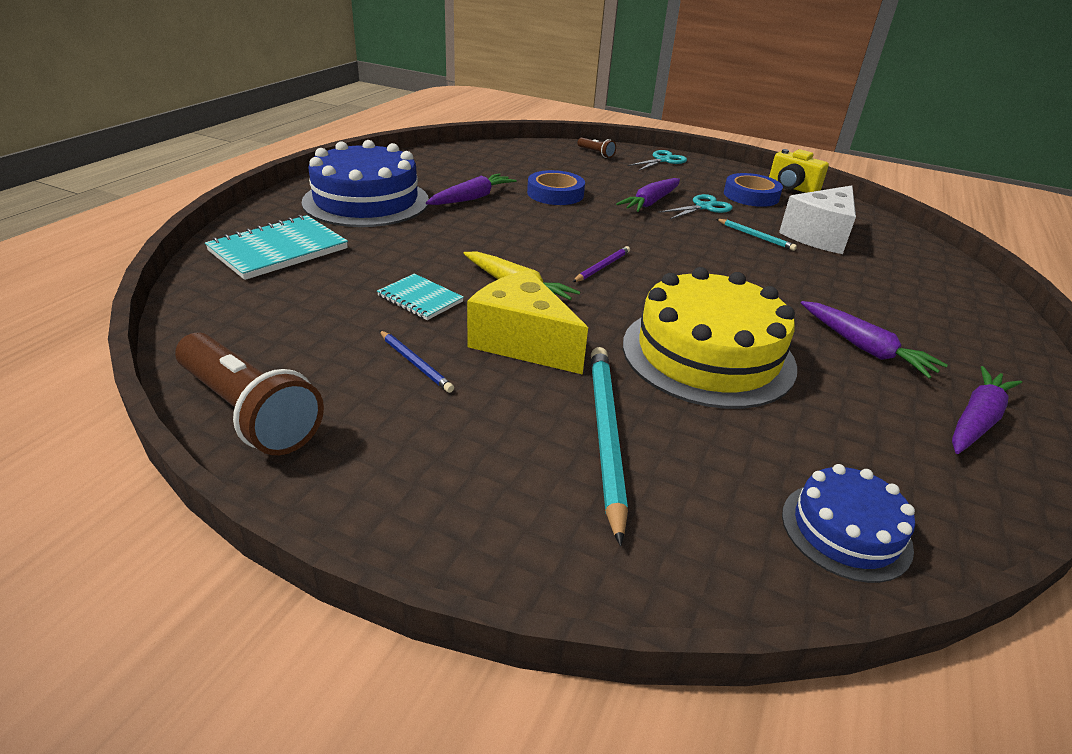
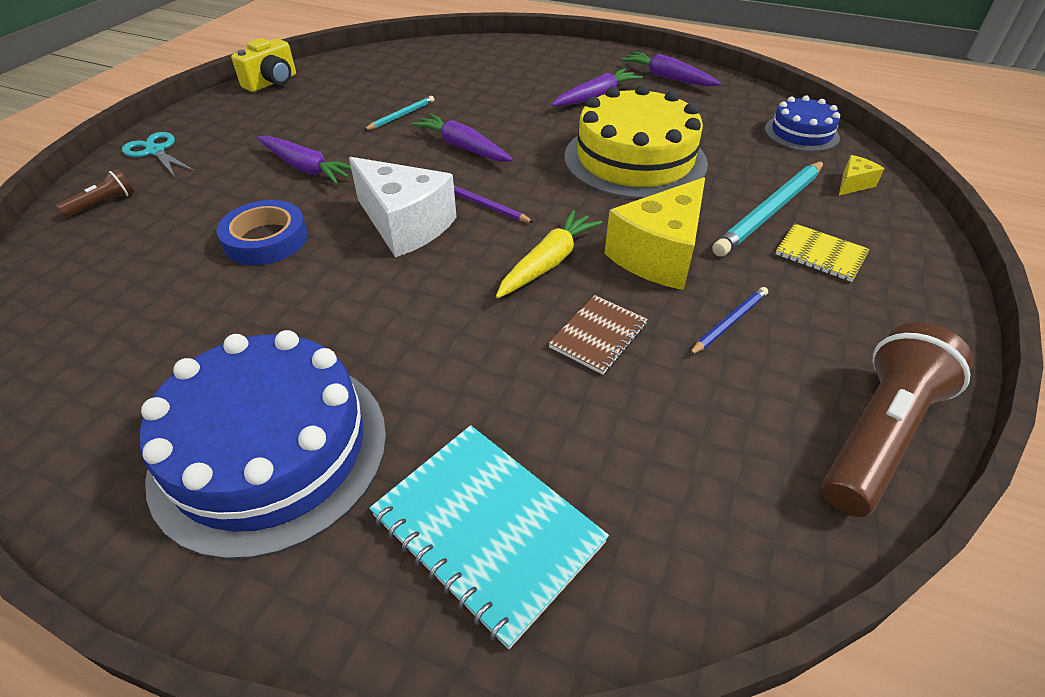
camera: 90 degrees left, 10 degrees up
turquoise notebook [377,273,464,320] -> brown notebook [548,295,648,374]
purple carrot [426,173,517,205] -> purple carrot moved to [411,113,513,161]
turquoise pencil [591,347,628,546] -> turquoise pencil turned 45 degrees counterclockwise [712,161,824,257]
turquoise scissors [658,194,733,219] -> none
blue tape [724,173,783,207] -> none
white cheese [779,185,856,254] -> white cheese moved to [349,157,457,257]
none -> yellow notebook [775,223,870,282]
none -> yellow cheese [839,155,884,195]

